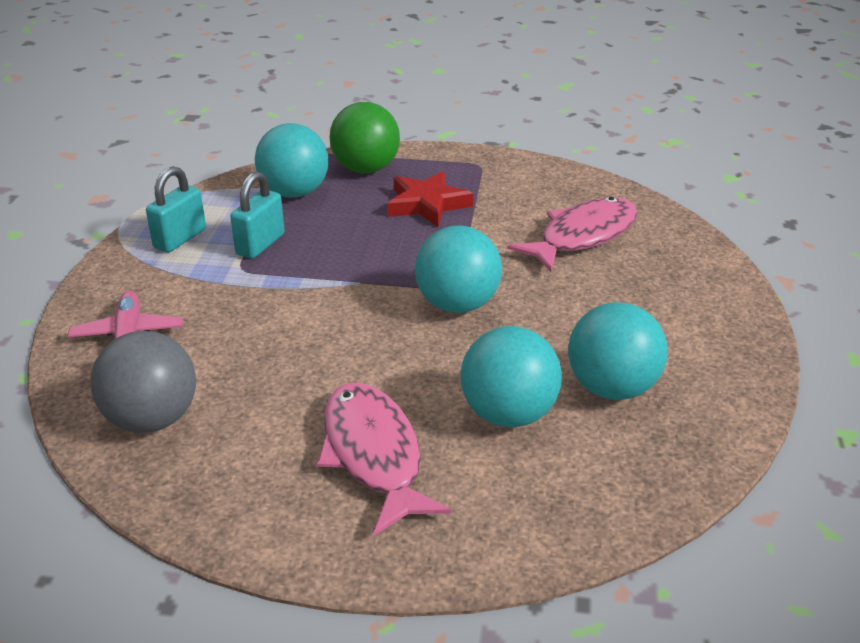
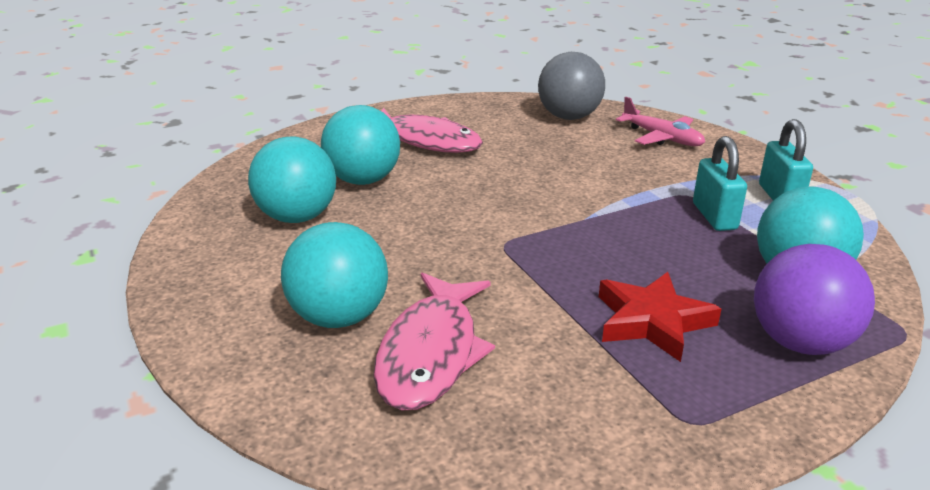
camera: 145 degrees right, 5 degrees down
green ball [330,102,400,173] -> purple ball [754,244,875,355]
turquoise ball [415,226,502,313] -> turquoise ball moved to [281,222,388,328]

